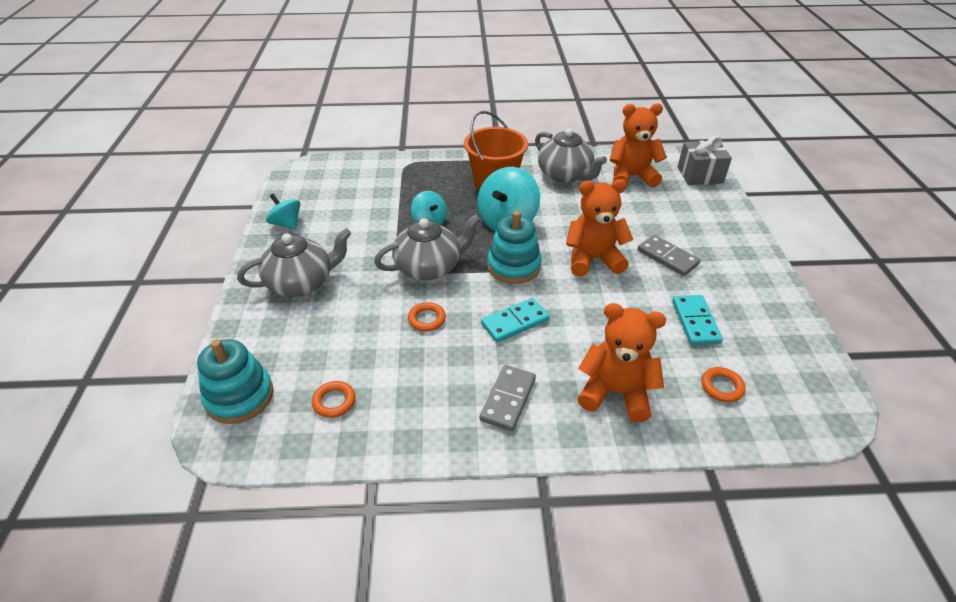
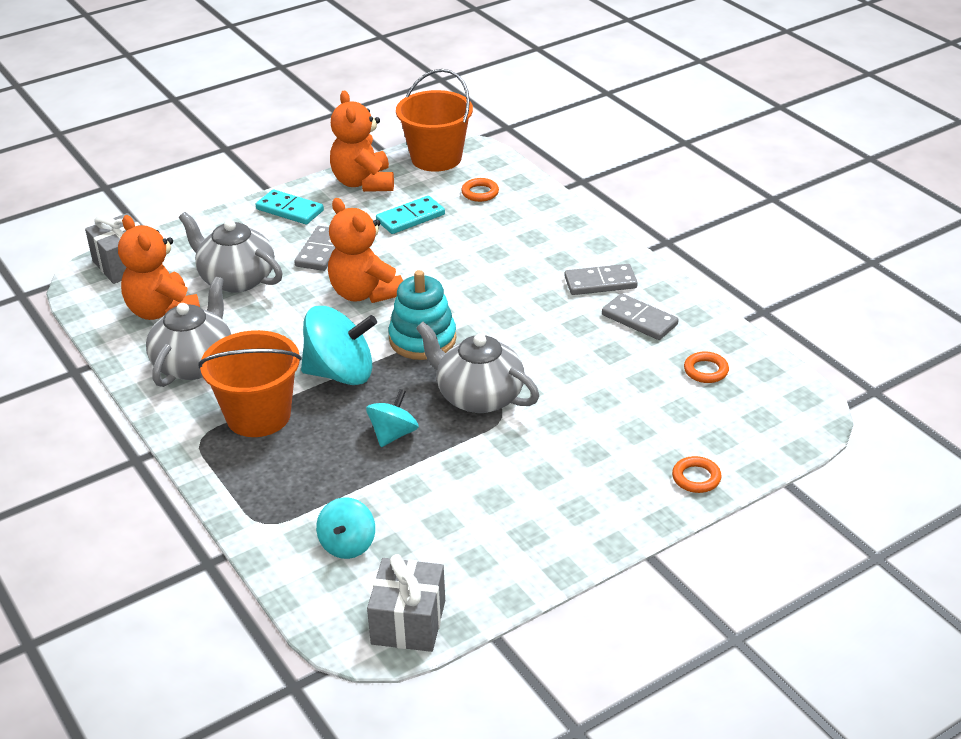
camera: 120 degrees left, 5 degrees down
turquoise stacking toy [197,339,273,424] -> none
grey teapot [237,228,351,297] -> grey teapot moved to [179,212,283,293]
turquoise spinning top [266,194,300,230] -> turquoise spinning top moved to [316,497,375,559]
orange ring [408,302,446,331] -> orange ring moved to [672,456,722,493]
turquoise domino [481,298,550,343] -> turquoise domino moved to [256,189,324,225]
orange teddy bear [577,303,666,422] -> orange teddy bear moved to [330,90,394,192]
none -> grey gift [367,554,445,652]
none -> orange bucket [396,69,473,172]
none -> grey domino [602,293,678,340]

